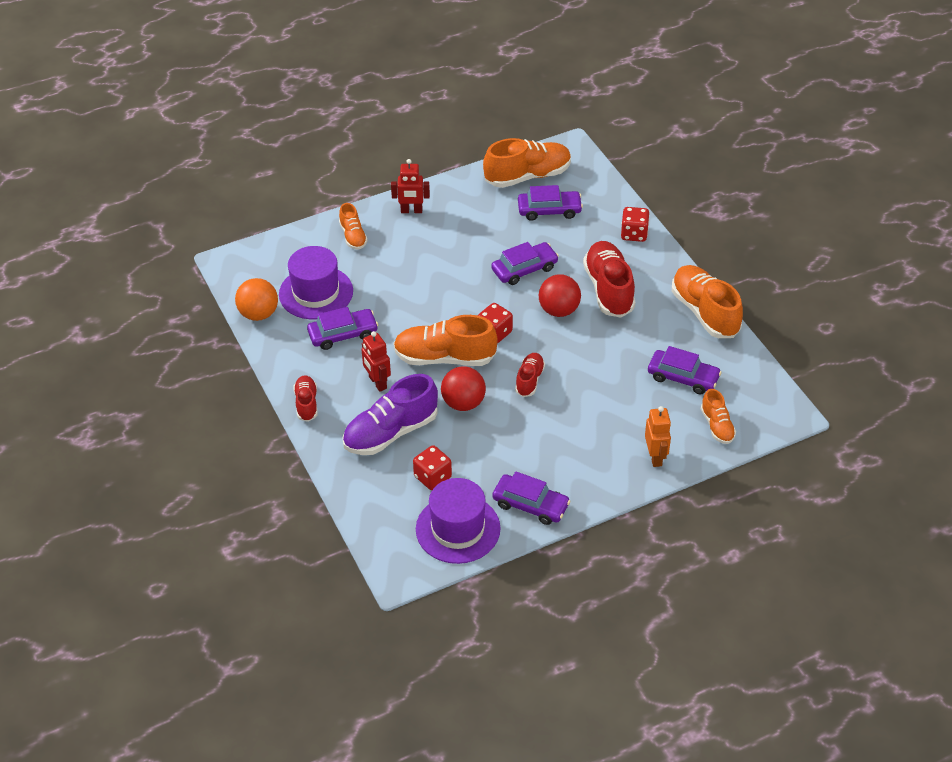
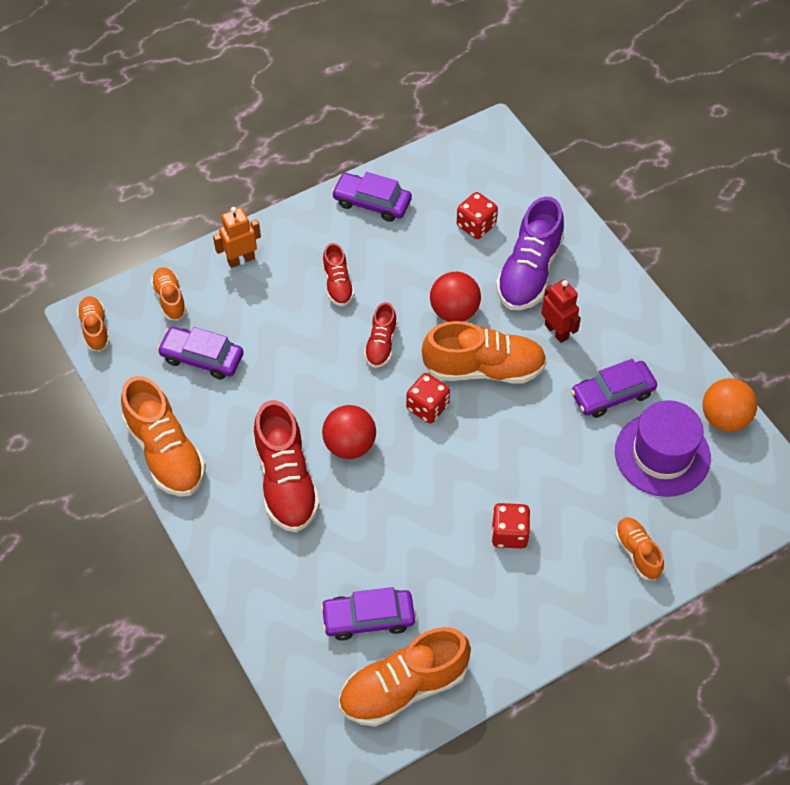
camera: 175 degrees right, 10 degrees up
red shoe [293,375,318,422] -> red shoe moved to [322,243,354,307]
purple shoe [342,374,438,455] -> purple shoe turned 150 degrees clockwise [496,196,564,310]
red robot [391,159,430,213] -> none
purple hat [416,478,501,564] -> none
purple car [491,242,559,285] -> none
red dice [621,207,650,242] -> red dice moved to [491,503,530,549]
orange robot [645,406,671,467] -> orange robot turned 75 degrees clockwise [213,207,261,268]
none -> orange shoe [77,296,110,352]

